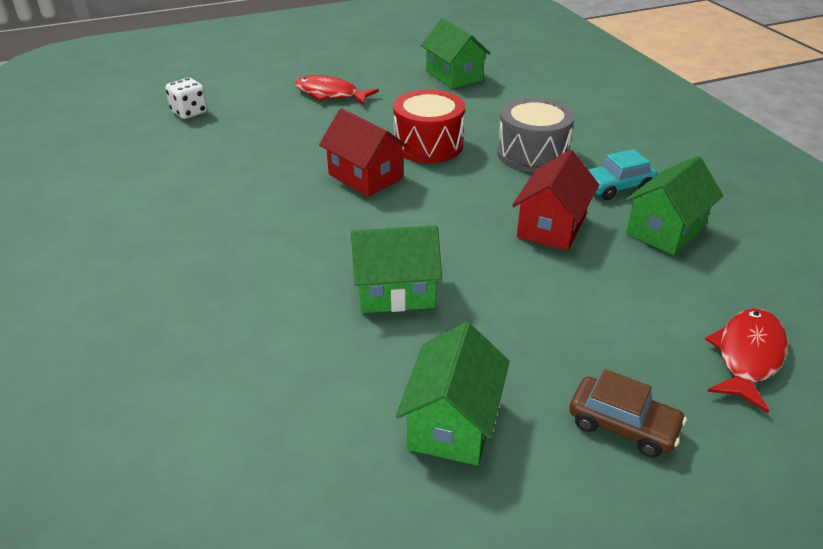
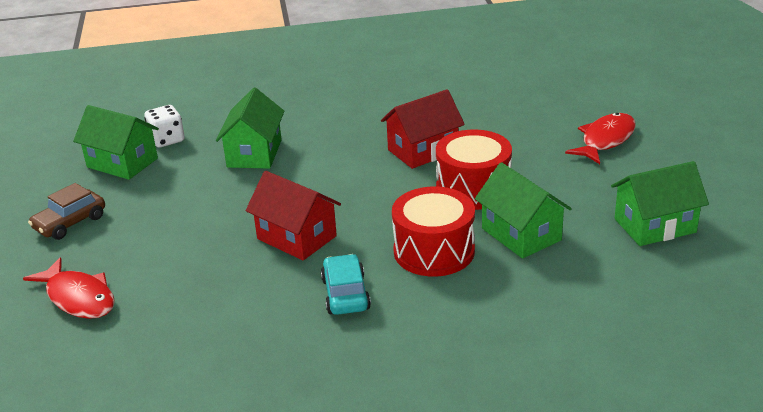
camera: 105 degrees right, 5 degrees down
white dice [165,78,208,119] -> white dice moved to [144,105,185,148]
grey drum [497,97,575,173] -> red drum [392,187,475,277]
green house [625,156,723,255] -> green house moved to [475,162,572,259]

